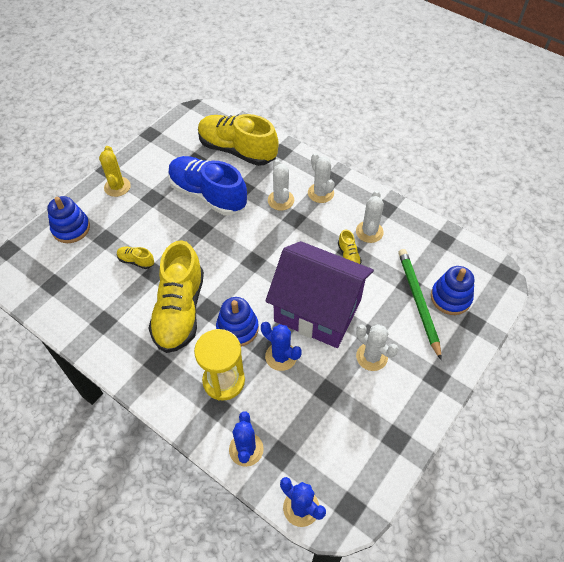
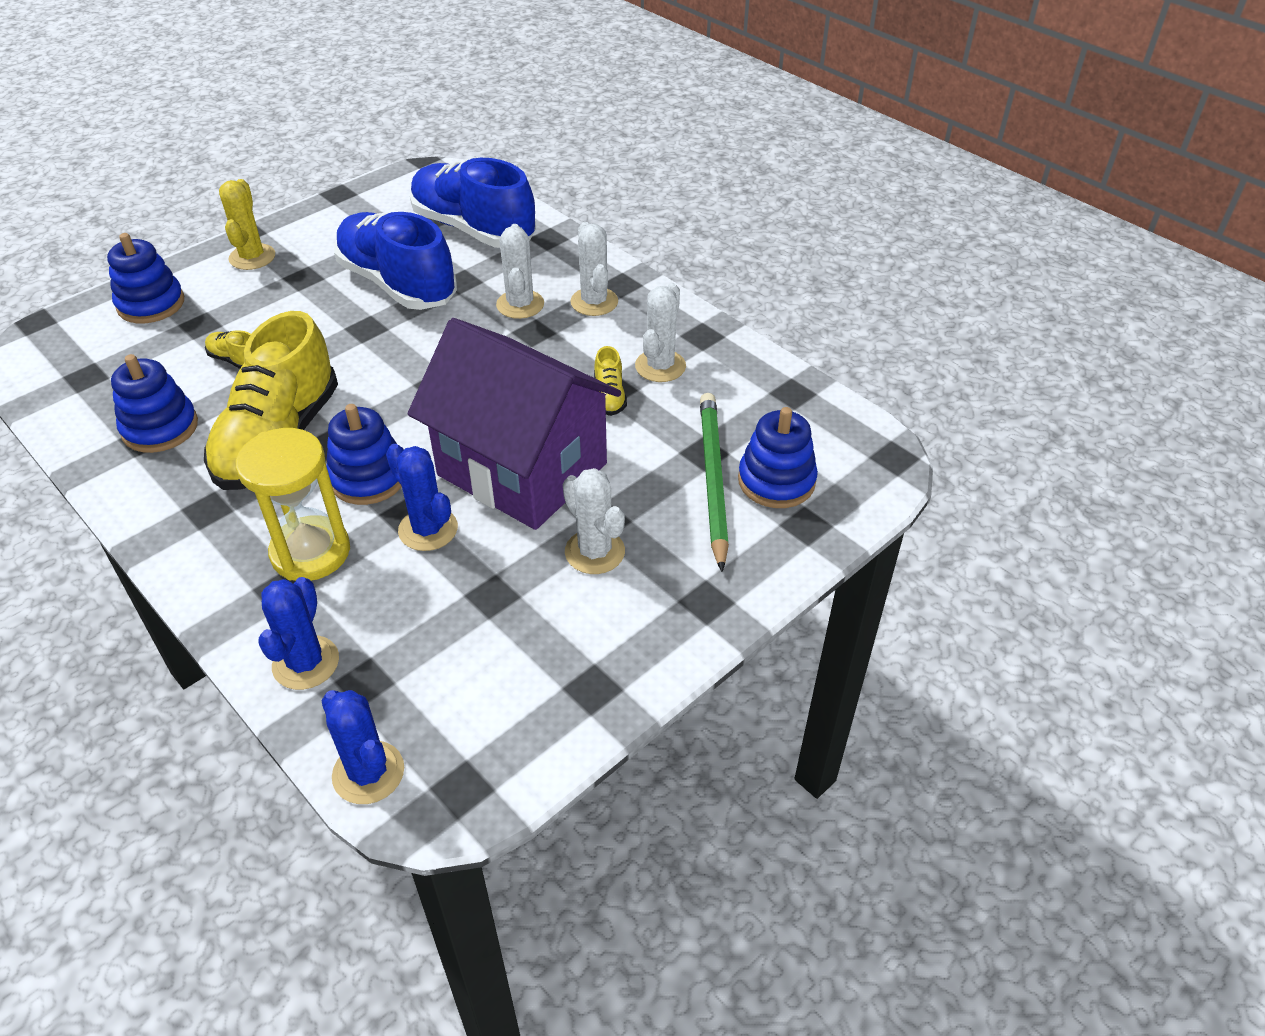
camera: 10 degrees right, 10 degrees down
yellow shoe [198,114,279,166] -> blue shoe [410,158,536,248]
none -> blue stacking toy [111,354,198,453]

